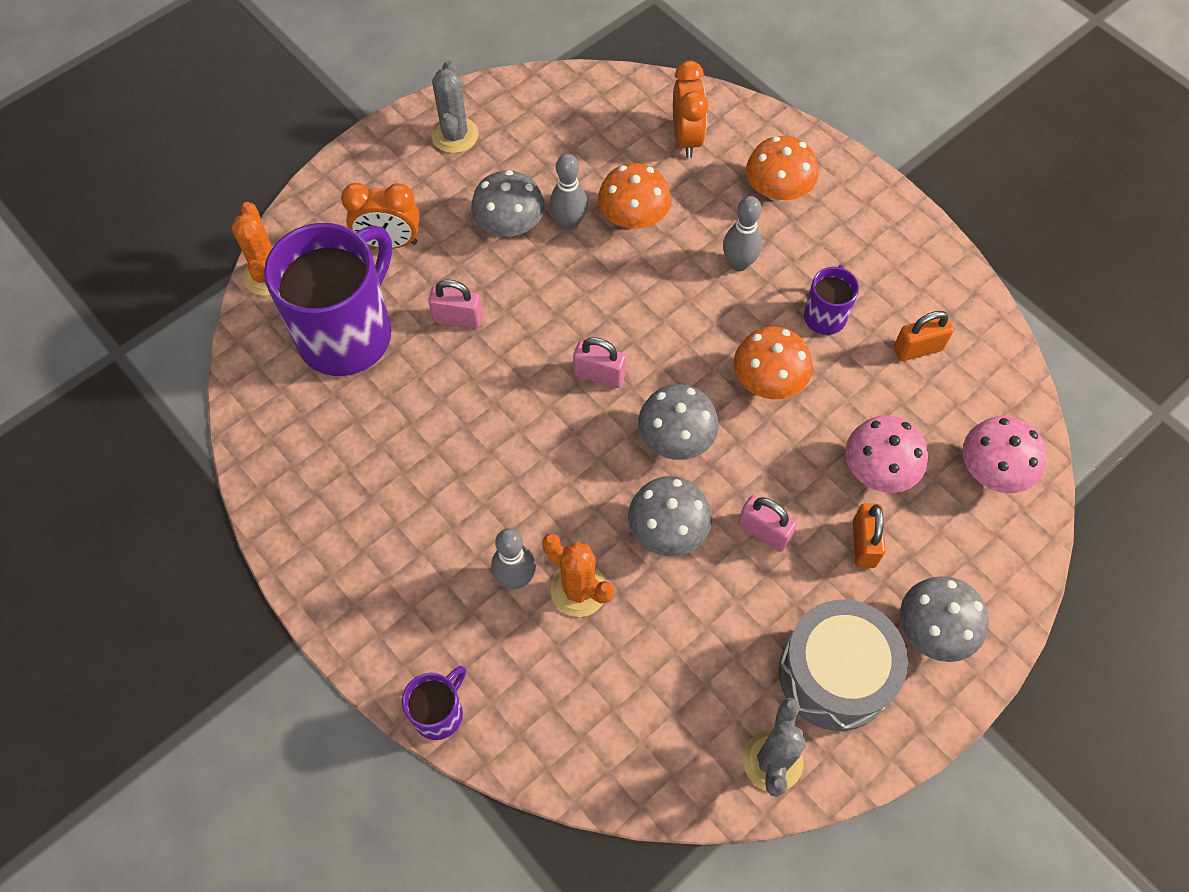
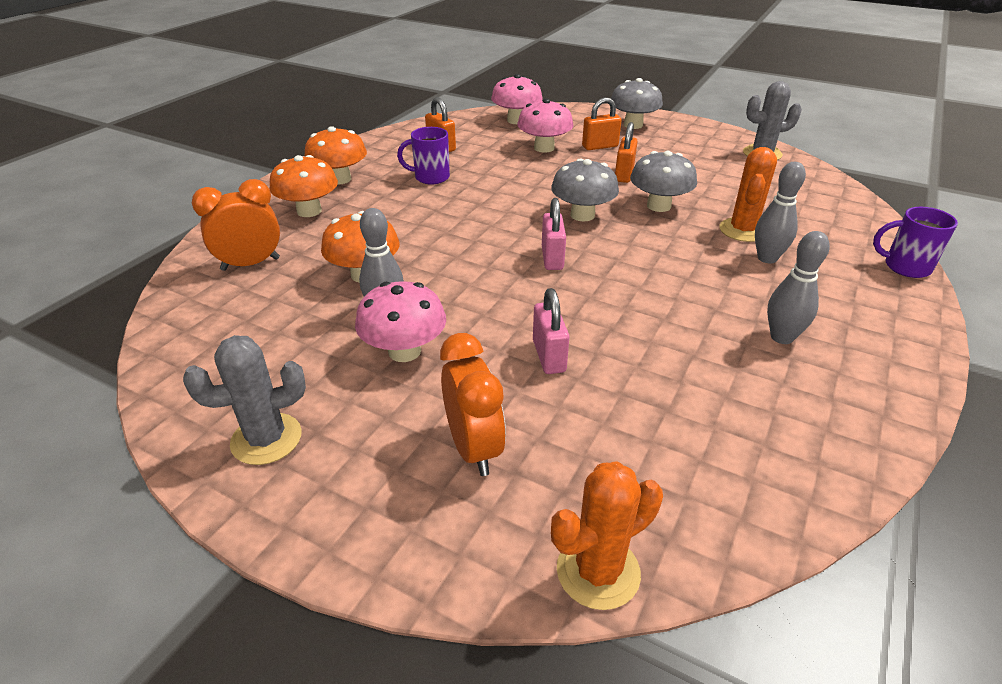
camera: 110 degrees left, 25 degrees down
purple mug [264,223,392,376] -> none
grey mushroom [471,170,545,237] -> pink mushroom [355,281,446,362]
grey bowling pin [723,196,762,271] -> grey bowling pin moved to [767,231,830,344]
orange mushroom [734,326,813,399] -> orange mushroom moved to [304,126,367,185]
pink padlock [738,495,797,552] -> orange padlock [615,122,638,183]
grey drum [779,600,908,731] -> none

